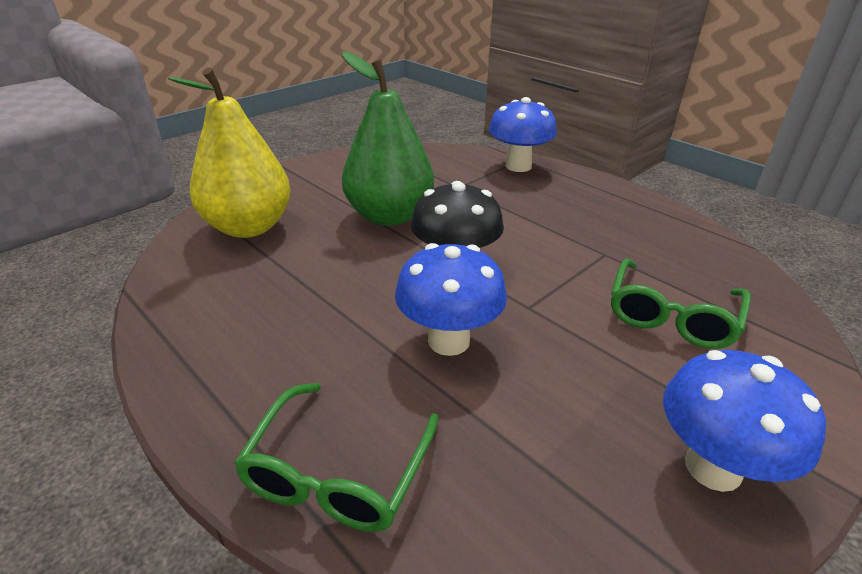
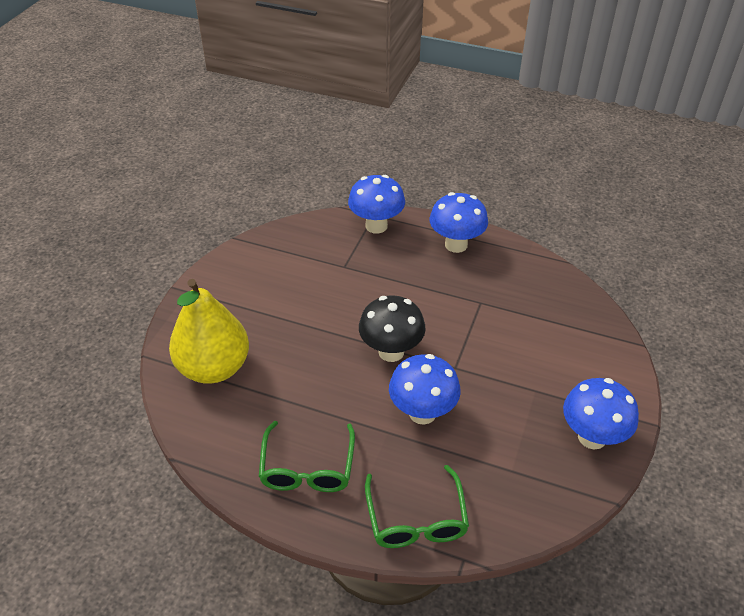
camera: 25 degrees left, 10 degrees up
green pear [342,51,434,226] -> none
green glasses [611,258,751,349] -> green glasses moved to [259,421,355,492]
none -> blue mushroom [430,192,488,253]

